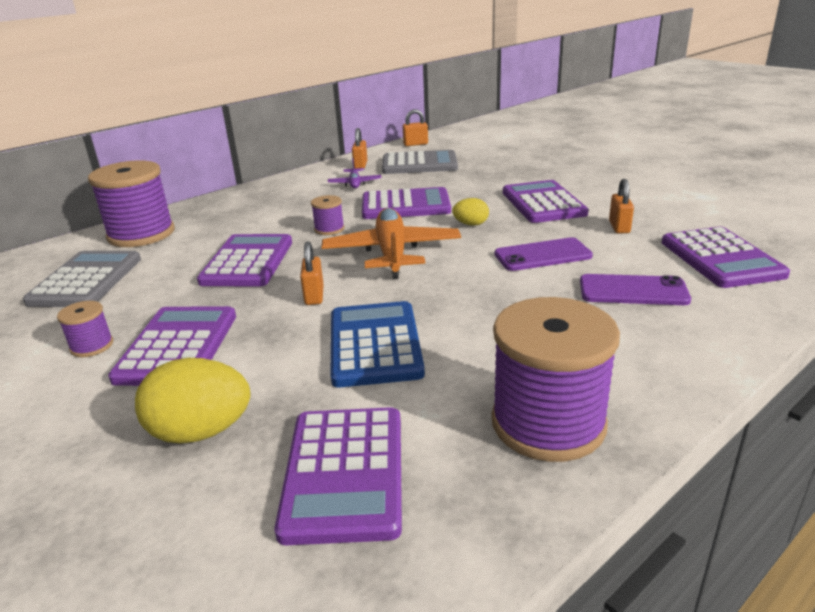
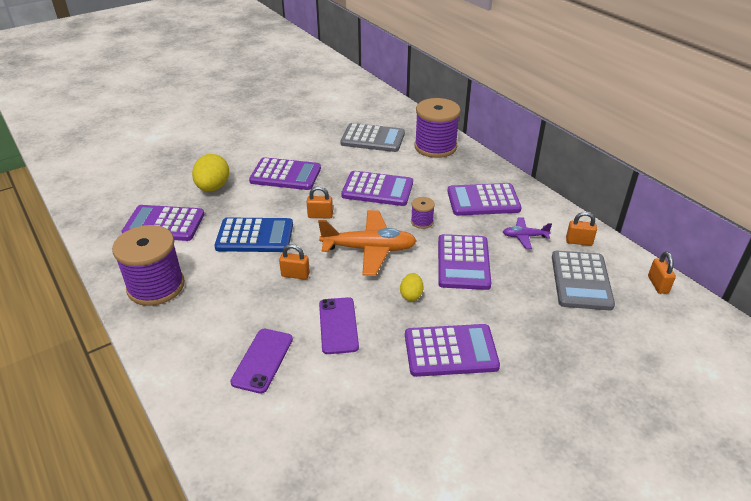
camera: 95 degrees right, 10 degrees up
purple spool [57,301,113,357] -> none
orange padlock [609,179,634,233] -> orange padlock moved to [279,244,310,280]
purple calculator [662,227,790,288] -> purple calculator moved to [447,183,522,216]

